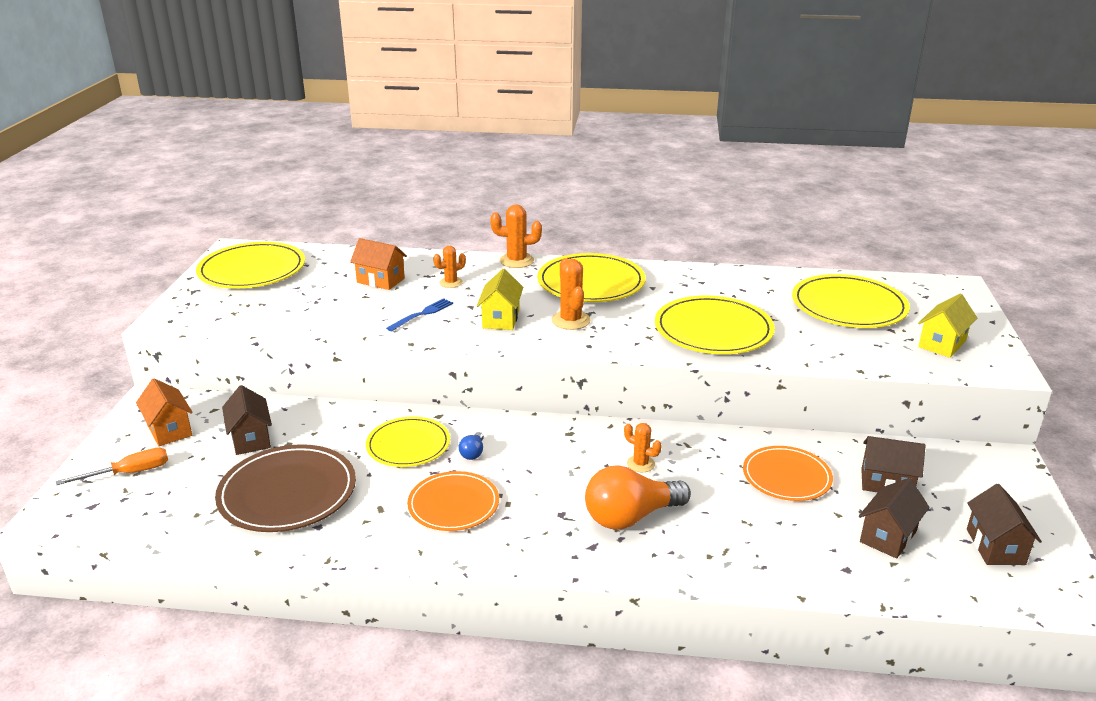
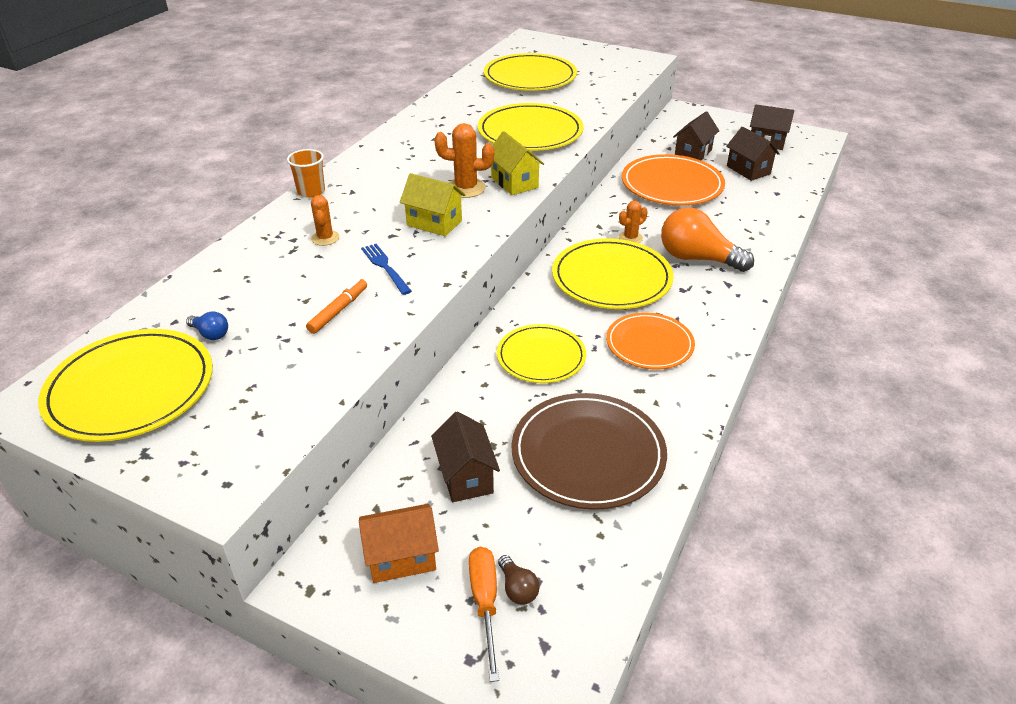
camera: 70 degrees left, 10 degrees up
brown house [222,385,272,455] -> brown house turned 75 degrees clockwise [431,411,500,502]
orange house [350,238,407,290] -> none
blue light bulb [459,432,484,460] -> blue light bulb moved to [186,311,228,340]
orange cactus [490,204,542,268] -> orange cup [287,149,325,198]
yellow plate [537,253,646,302] -> yellow plate moved to [552,238,674,309]
orange light bulb [585,465,691,530] -> orange light bulb turned 120 degrees clockwise [661,207,754,272]
orange plate [743,446,833,501] -> orange plate [622,154,725,206], size x1.52
yellow house [918,294,977,358] -> yellow house moved to [491,131,544,195]
none -> orange marker [306,279,367,334]
none -> brown light bulb [498,555,540,605]

